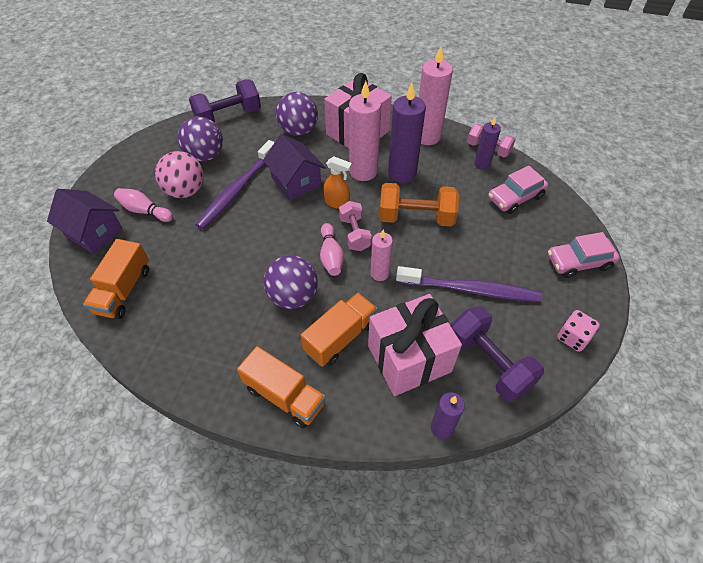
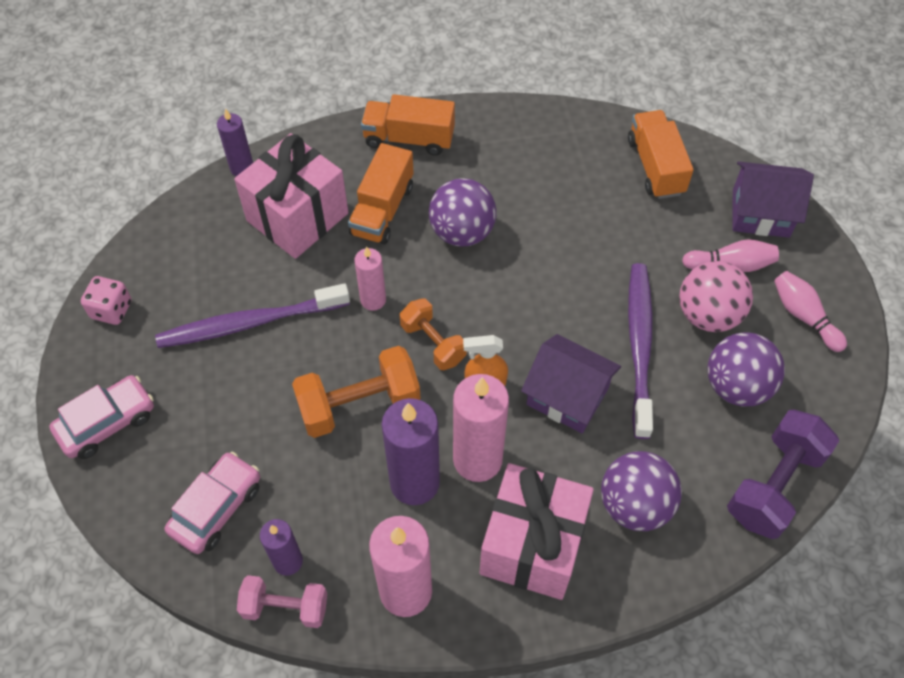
camera: 155 degrees right, 5 degrees up
pink bowling pin [320,223,344,276] -> pink bowling pin moved to [774,271,847,352]
pink dumbbell [339,201,372,251] -> orange dumbbell [400,298,467,370]
purple dumbbell [451,306,544,402] -> none

